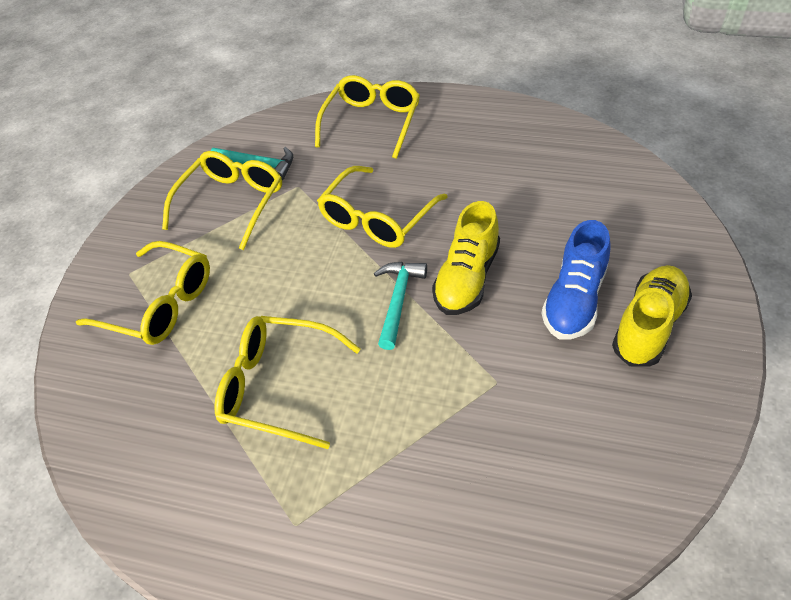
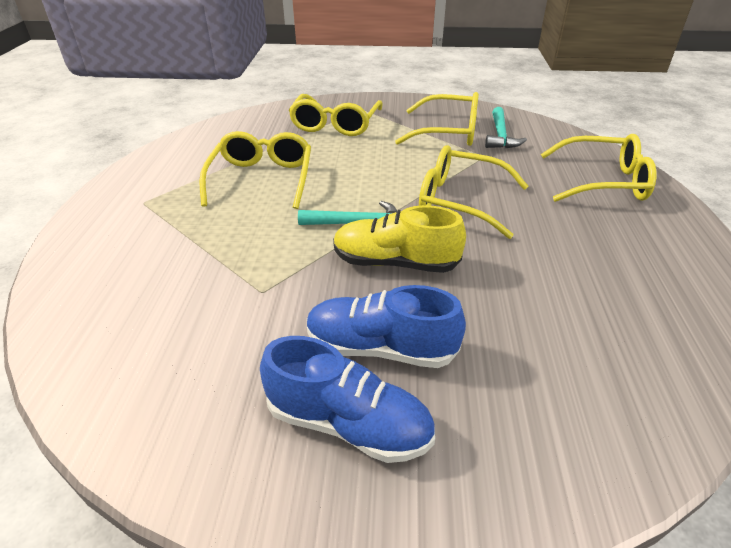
camera: 75 degrees right, 10 degrees down
yellow shoe [612,265,692,367] -> blue shoe [260,336,435,463]

